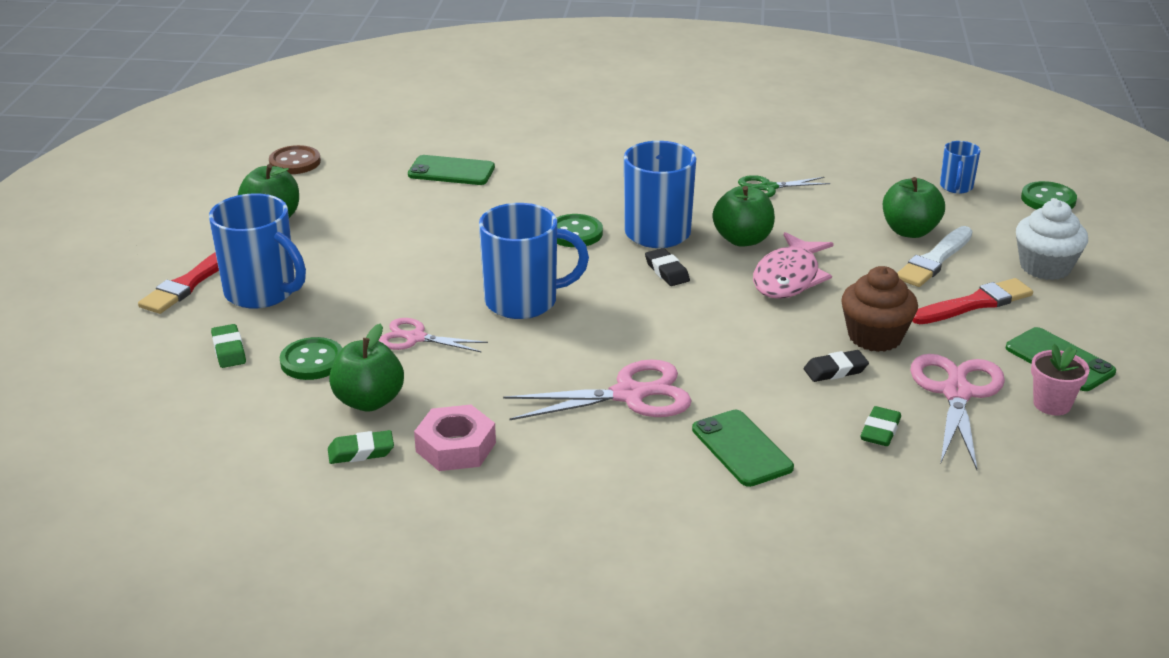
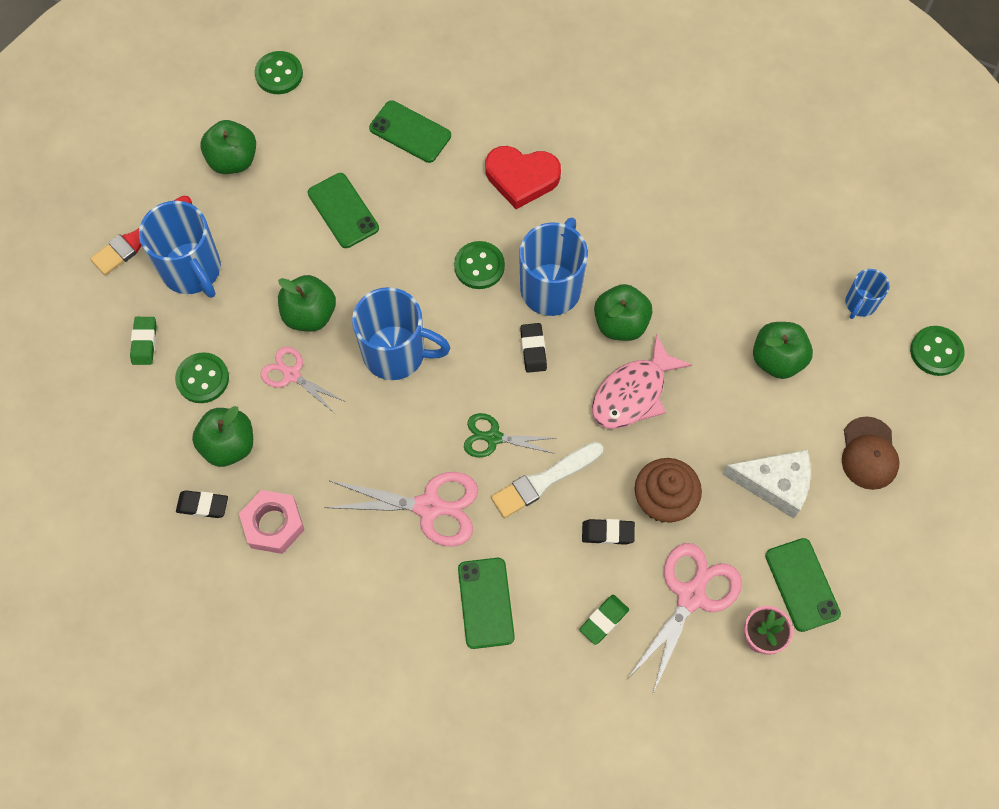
camera: 20 degrees right, 35 degrees up
brown button [269,145,321,174] -> green button [254,51,303,94]
green eraser [328,430,394,464] -> black eraser [176,490,228,518]
green scissors [738,175,830,197] -> green scissors moved to [464,413,555,457]
white brush [897,226,973,287] -> white brush moved to [491,442,603,518]
red brush [912,278,1033,324] -> white cheese [722,450,811,519]
white cupcake [1016,200,1088,280] -> brown cap [842,416,899,490]
none -> green apple [278,275,336,332]
none -> green phone [308,173,379,248]
none -> red heart [485,146,561,209]

